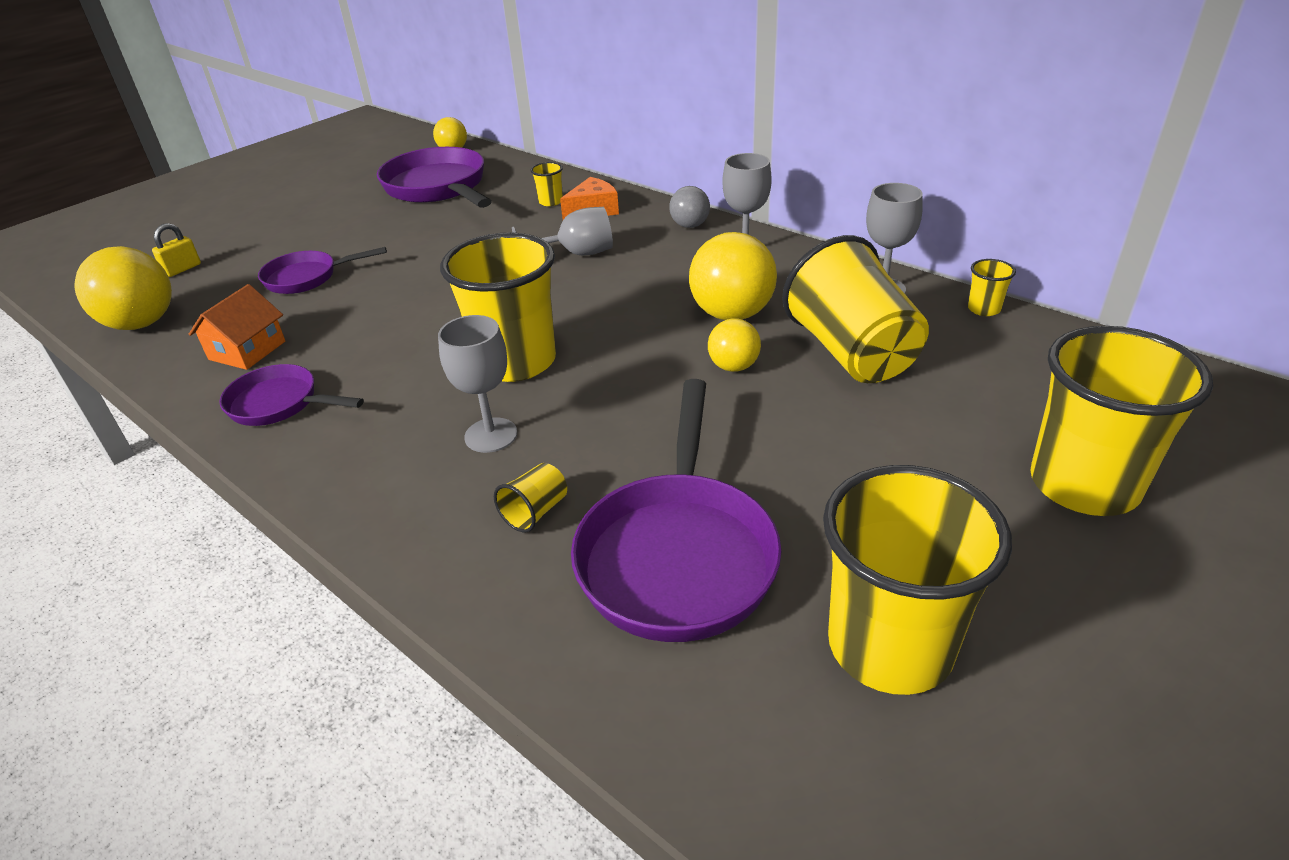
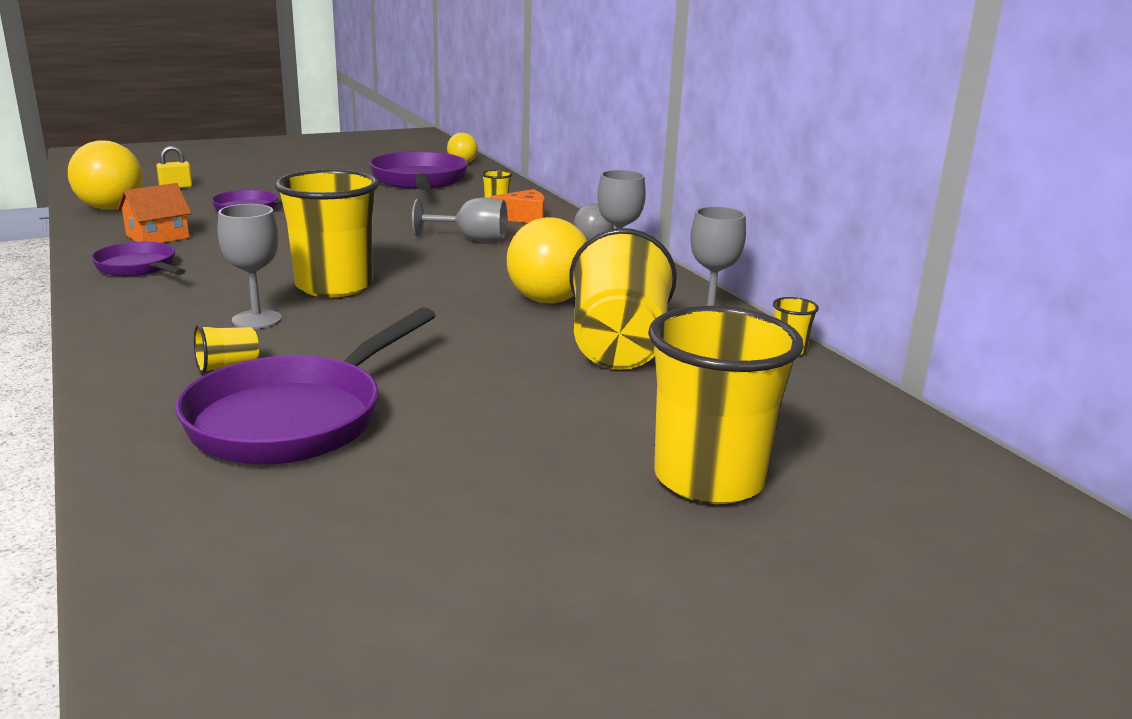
camera: 20 degrees right, 15 degrees down
yellow ball [708,319,761,372] -> none
yellow cup [823,465,1012,695] -> none

